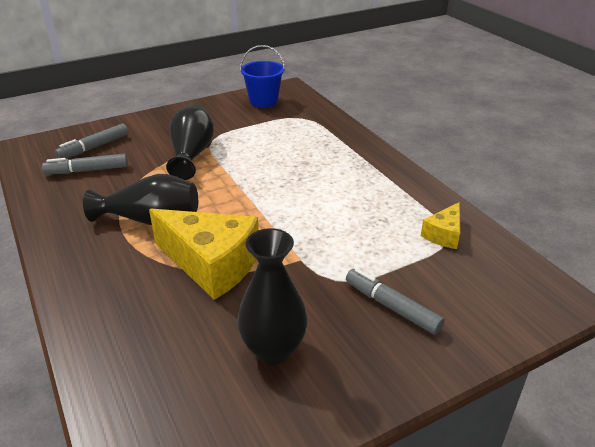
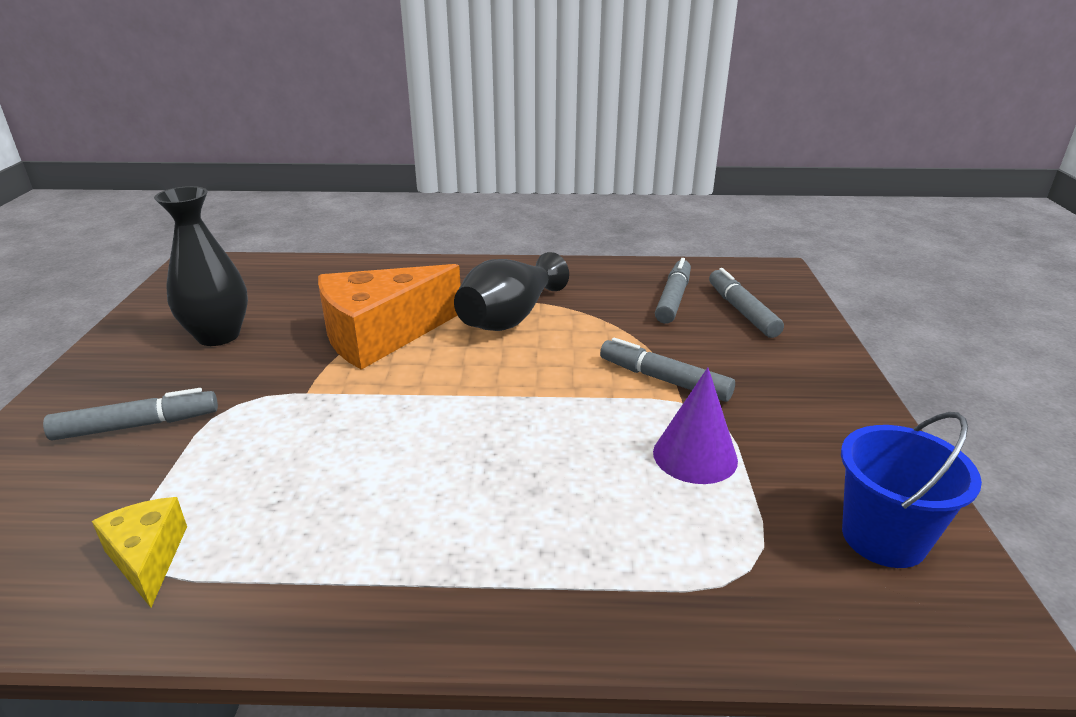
camera: 120 degrees right, 5 degrees down
yellow cheese [149,209,259,300] -> orange cheese [318,264,461,370]
black vase [166,104,214,180] -> grey marker [600,338,735,402]
none -> purple cone [653,368,738,484]

